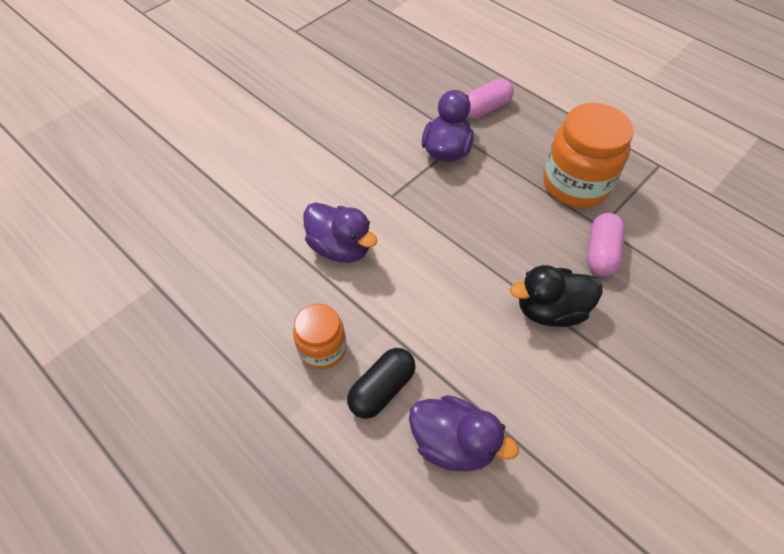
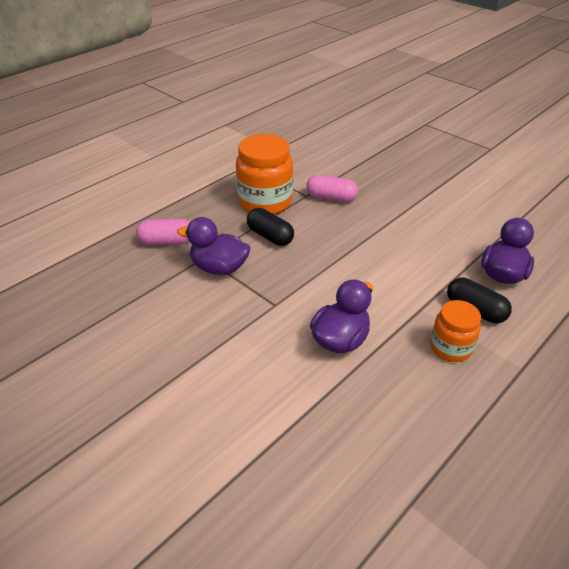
camera: 90 degrees left, 15 degrees down
pink capsule [466,78,514,119] -> pink capsule turned 60 degrees counterclockwise [136,219,190,245]
black duck [510,265,603,327] -> none
none -> black capsule [247,208,294,246]

